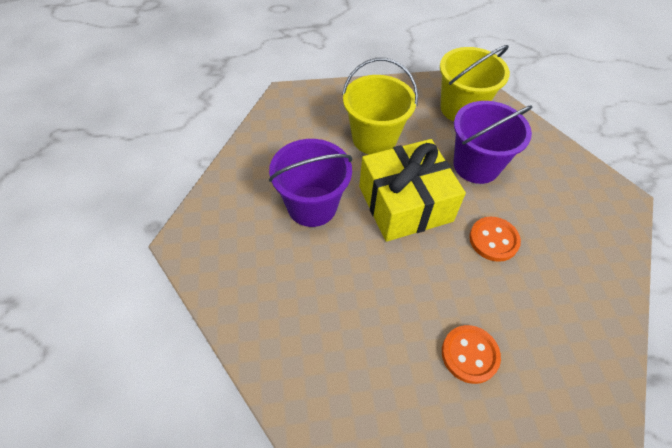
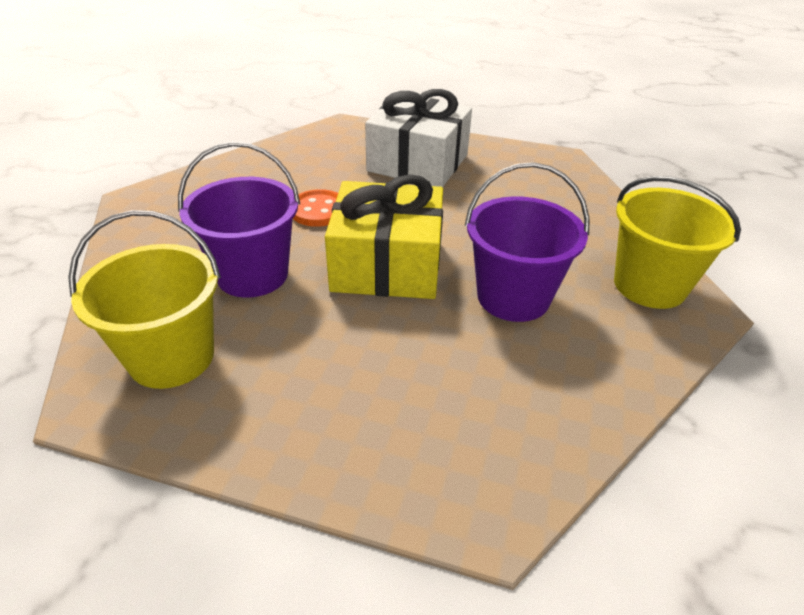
camera: 155 degrees left, 15 degrees down
yellow bucket [342,58,418,154] -> yellow bucket moved to [614,176,741,309]
orange button [442,325,501,384] -> white gift [365,89,472,187]

